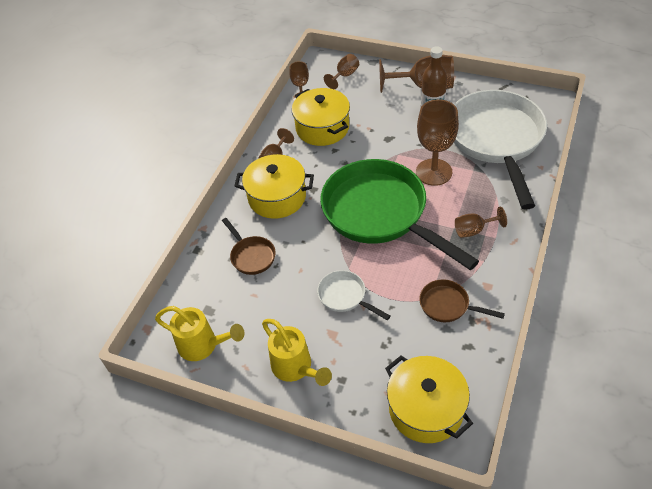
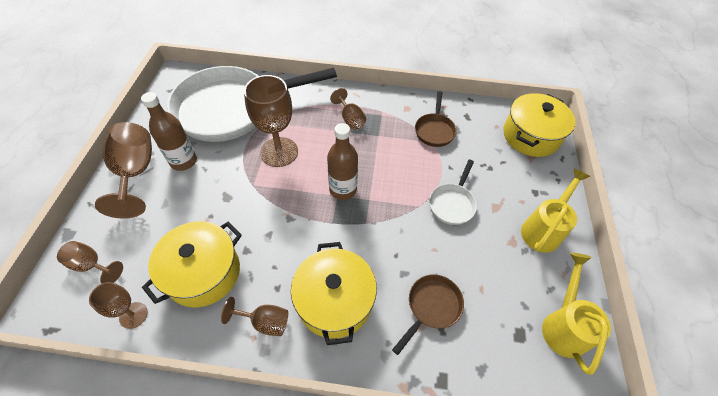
camera: 110 degrees left, 5 degrees up
green pan [320,159,479,270] -> brown bottle [327,123,358,200]

